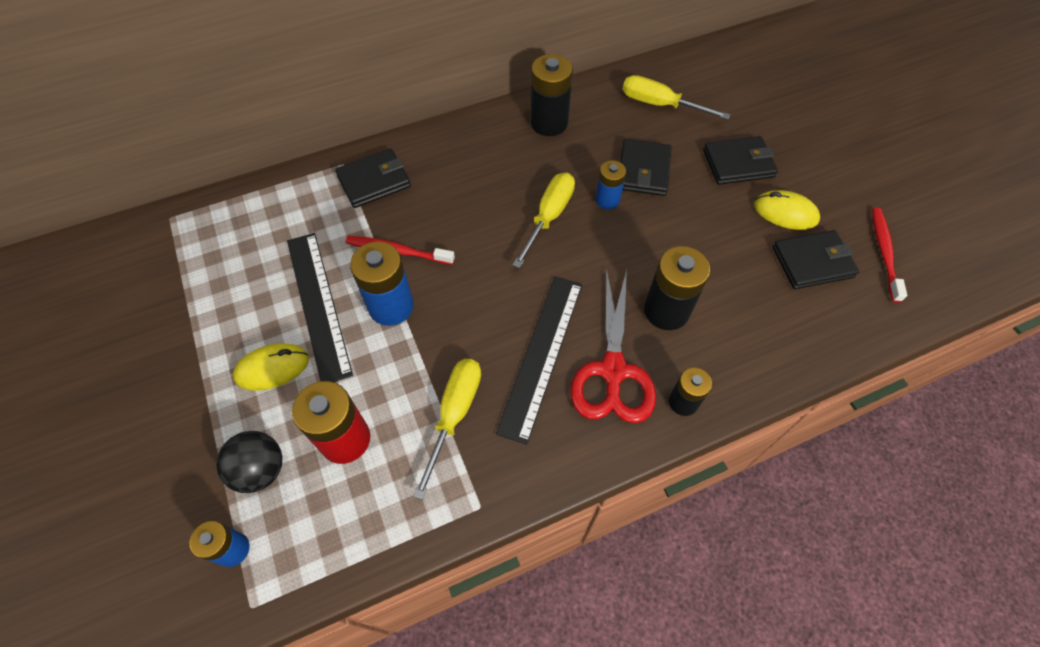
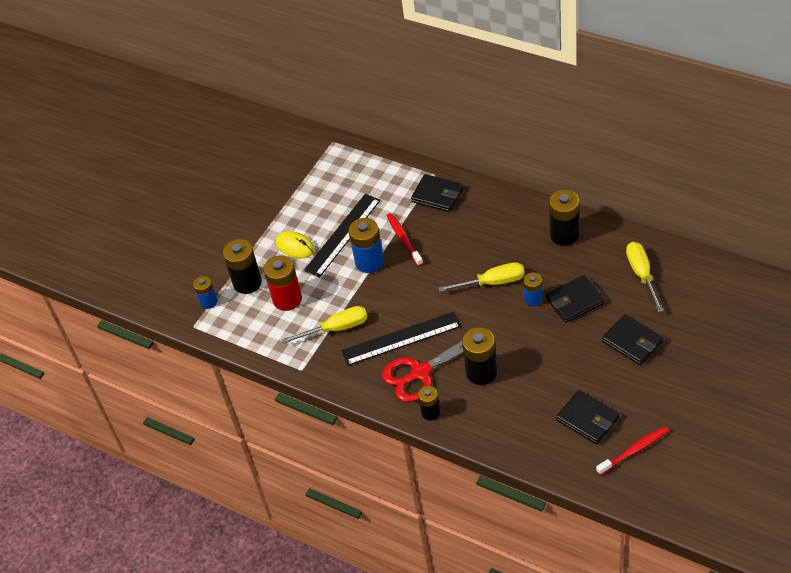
camera: 60 degrees right, 10 degrees down
black ball [216,431,282,493] -> black battery [223,239,262,294]
yellow mouse [754,190,820,230] -> none

